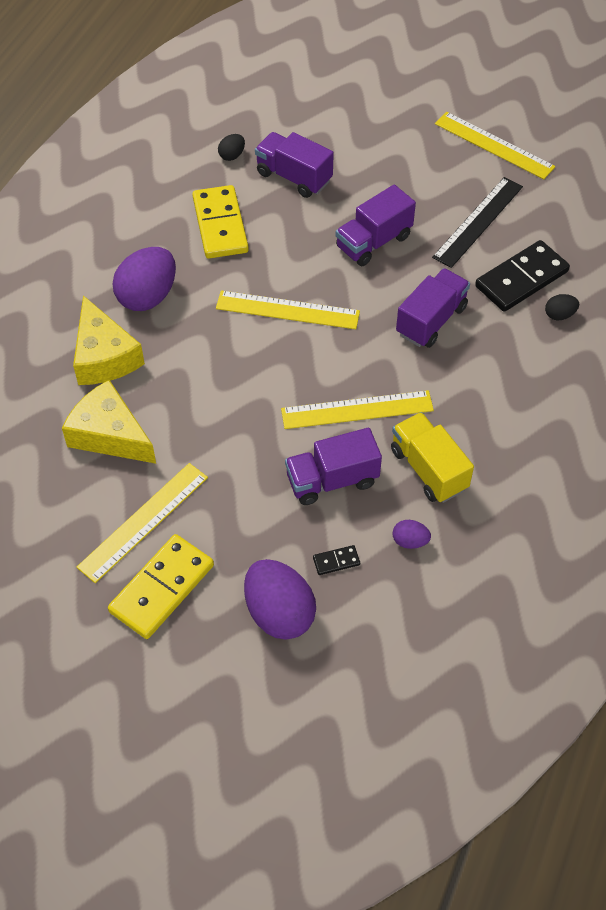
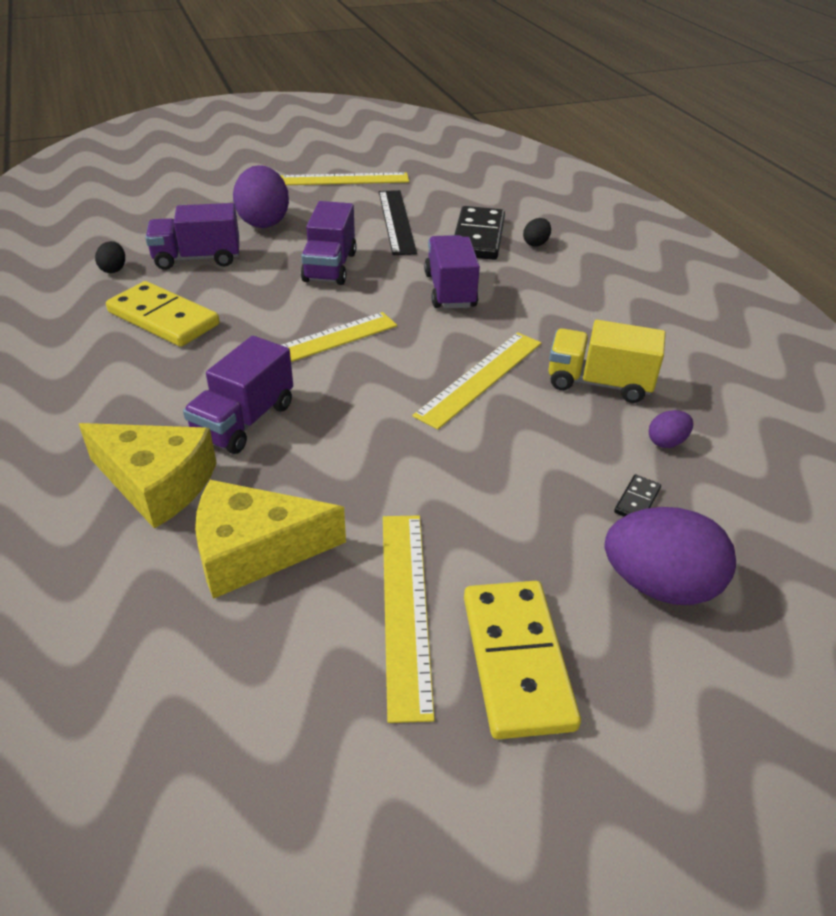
camera: 45 degrees left, 15 degrees down
purple egg [113,247,176,311] -> purple egg moved to [233,165,289,228]
purple truck [285,428,382,505] -> purple truck moved to [183,336,293,454]

